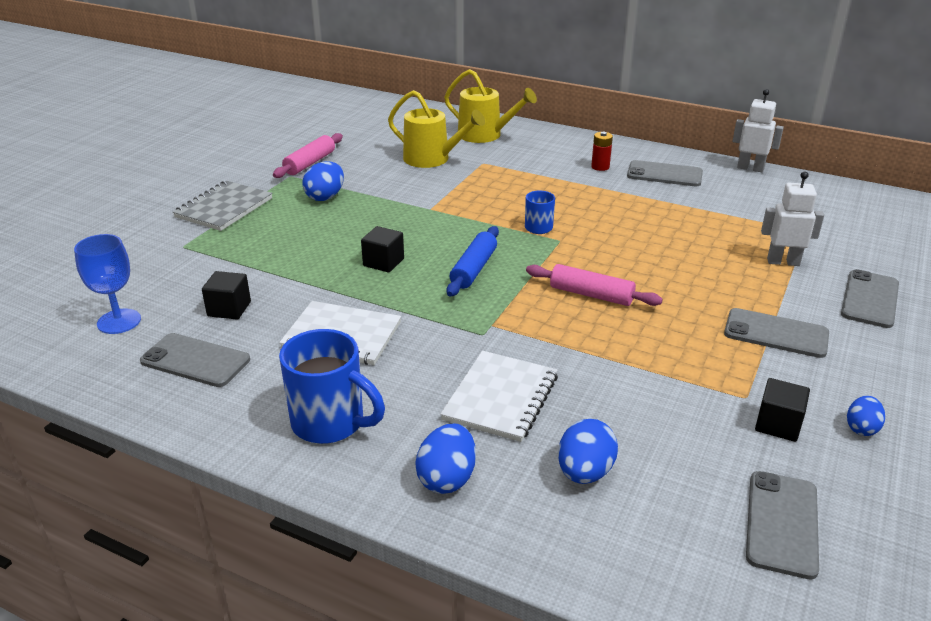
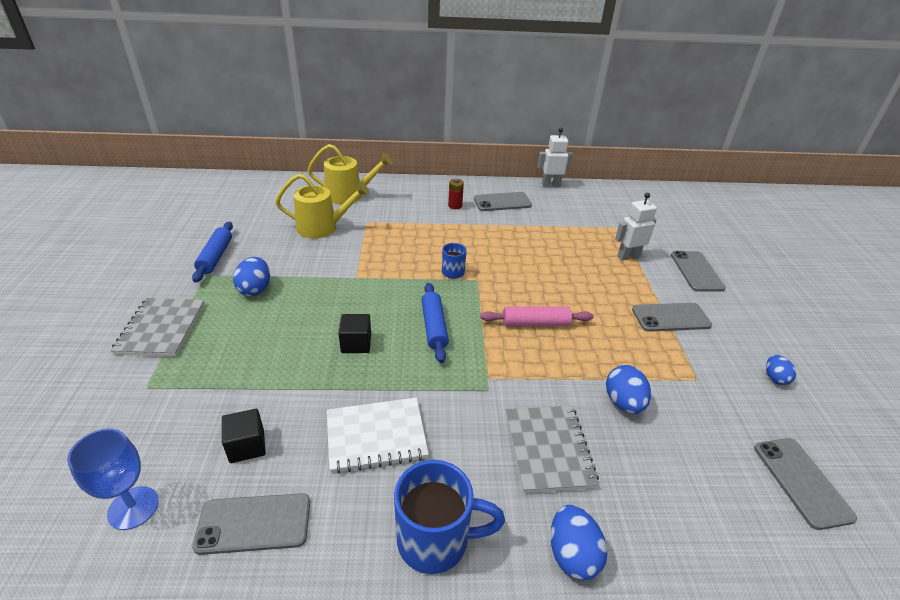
camera: 30 degrees left, 5 degrees up
pink rolling pin [273,133,343,178] -> blue rolling pin [192,222,233,283]
white notebook [440,351,558,442] -> grey notebook [506,406,599,493]
blue egg [558,419,618,484] -> blue egg moved to [606,365,651,414]
black cube [755,378,810,442] -> none

